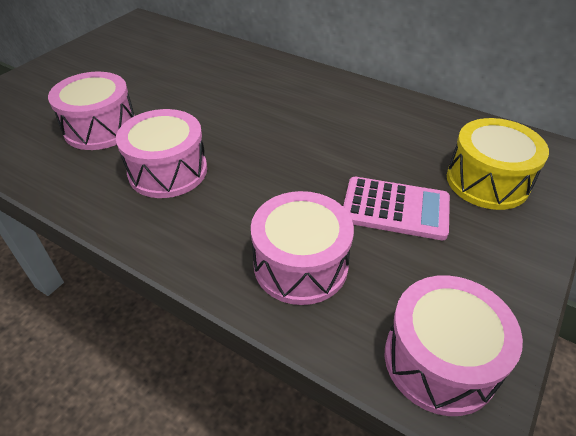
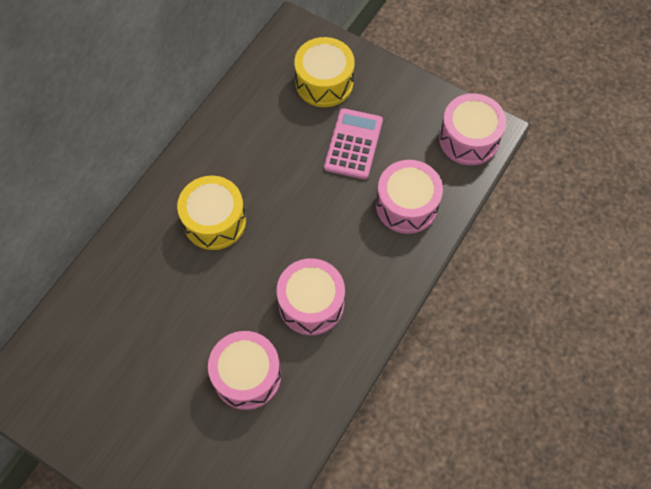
camera: 90 degrees left, 20 degrees up
none -> yellow drum [177,176,246,250]

